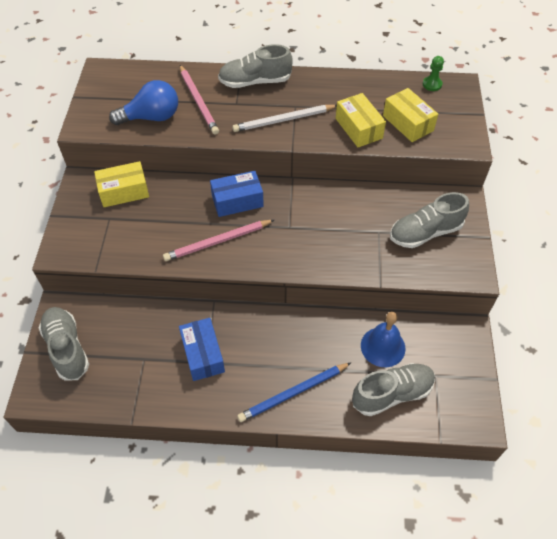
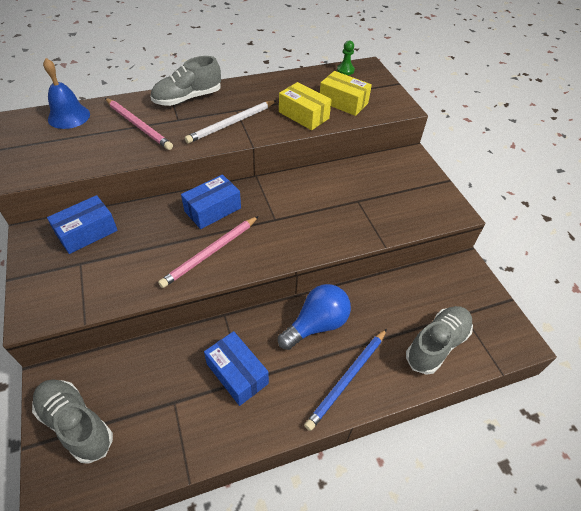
camera: 25 degrees left, 5 degrees down
yellow box [94,161,149,207] -> blue box [47,195,118,254]
blue light bulb [109,80,178,125] -> blue light bulb moved to [278,284,351,350]
blue bell [361,312,406,367] -> blue bell moved to [43,58,90,129]
grey shoe [390,192,469,248] -> none

